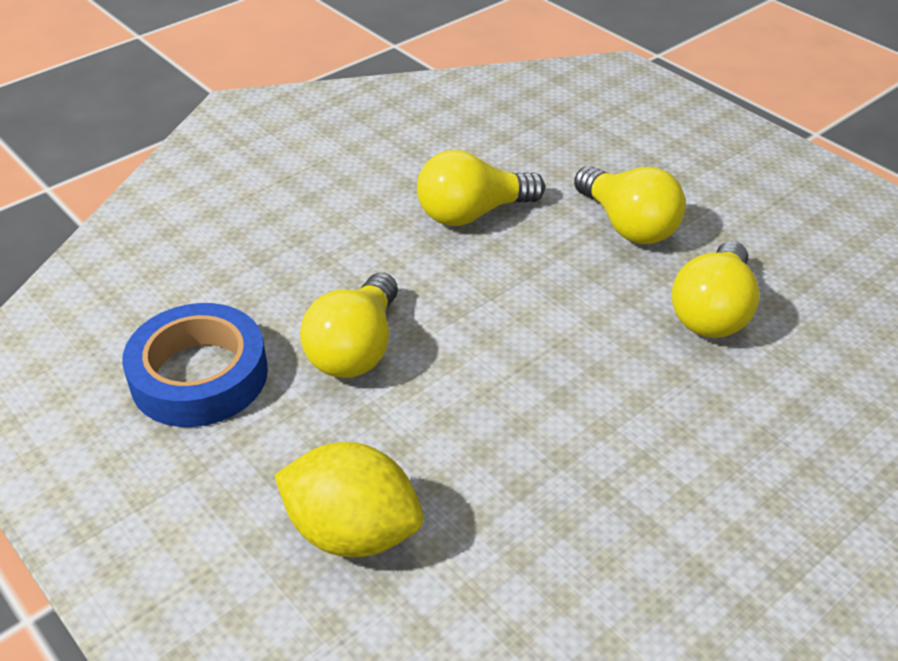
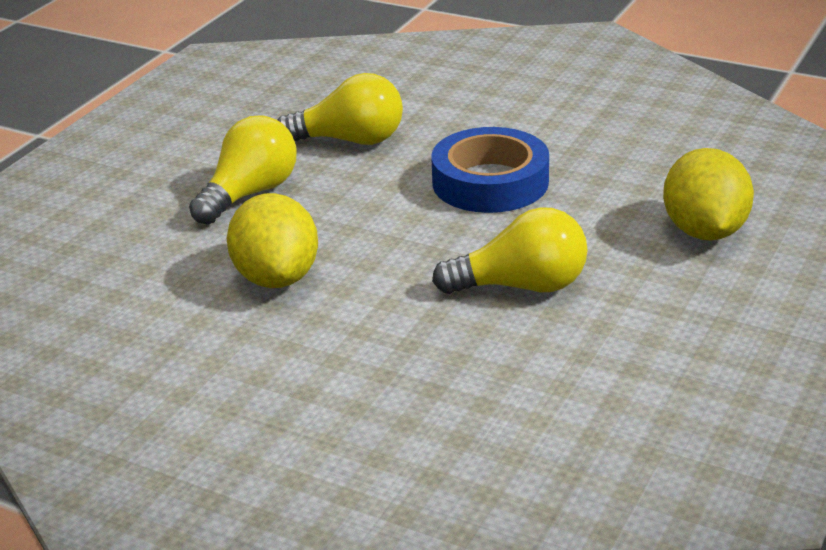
camera: 110 degrees left, 10 degrees down
blue tape [122,303,268,427] -> blue tape moved to [431,127,549,213]
yellow light bulb [417,150,545,226] -> yellow lemon [227,193,318,288]

